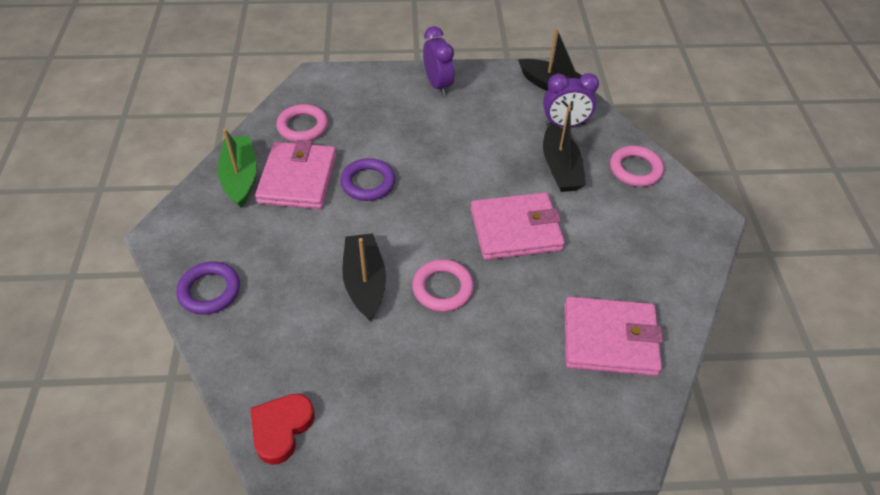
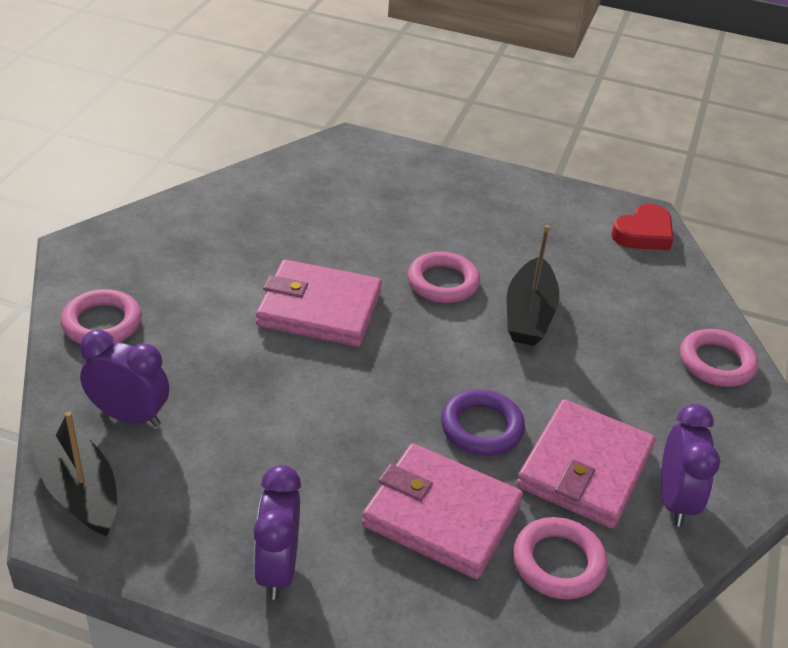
camera: 160 degrees left, 10 degrees down
purple ring [177,262,240,315] -> pink ring [680,329,758,387]
green boat [218,128,257,208] -> purple clock [661,404,720,527]
black boat [543,105,586,192] -> none
pink wallet [565,297,663,376] -> pink wallet moved to [362,443,523,579]

